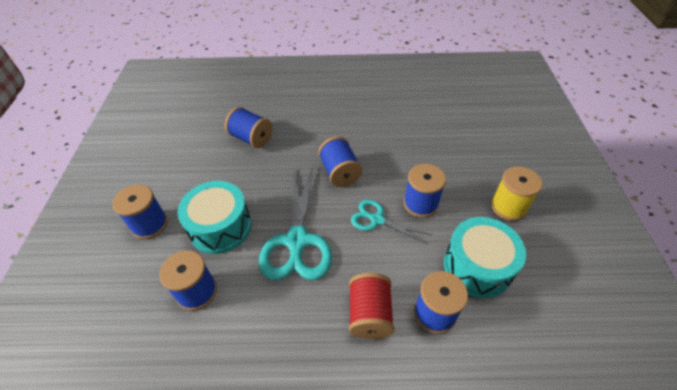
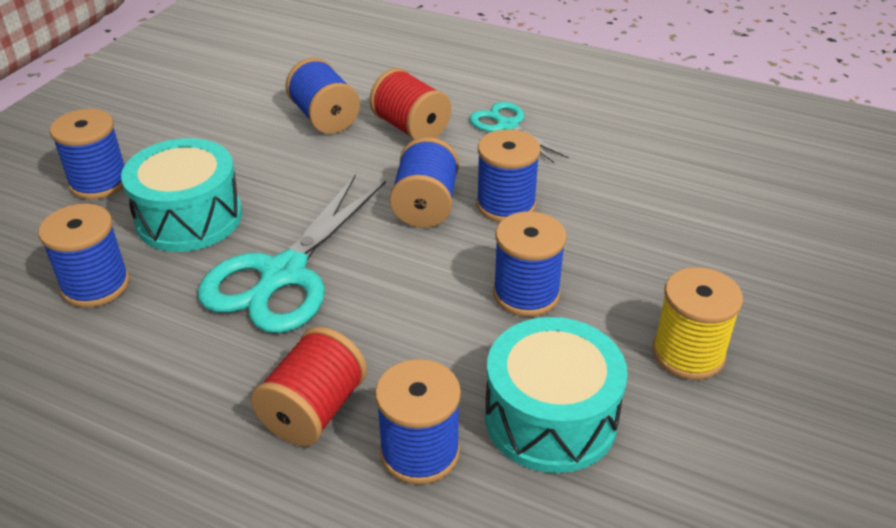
camera: 25 degrees right, 10 degrees down
turquoise scissors [351,200,430,244] -> turquoise scissors moved to [469,102,569,164]
none -> red spool [369,68,451,140]
none -> blue spool [476,129,541,222]

